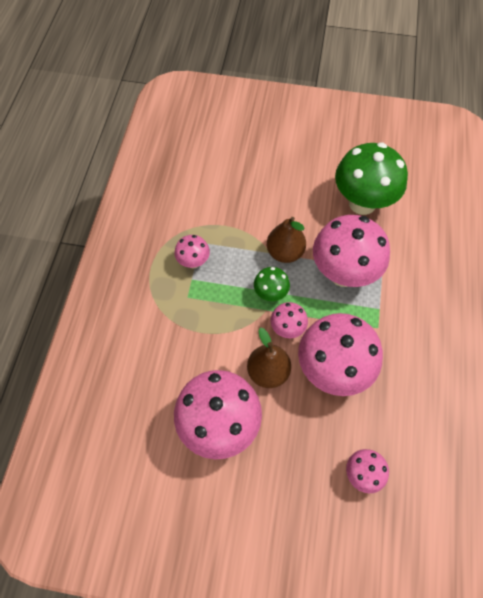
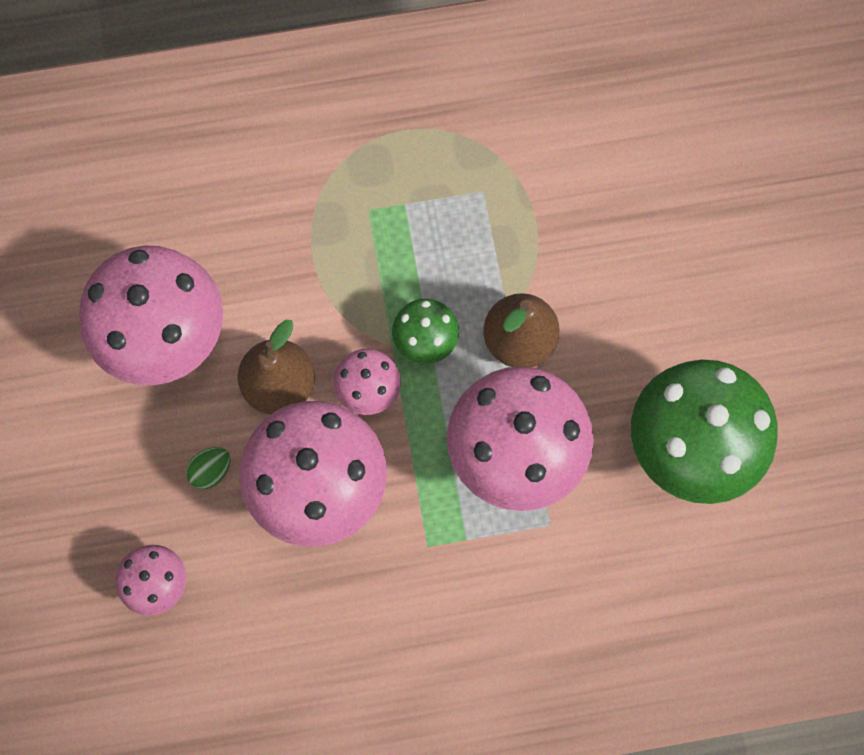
camera: 70 degrees right, 10 degrees up
pink mushroom [175,235,210,269] -> none
none -> green egg [186,447,231,489]

